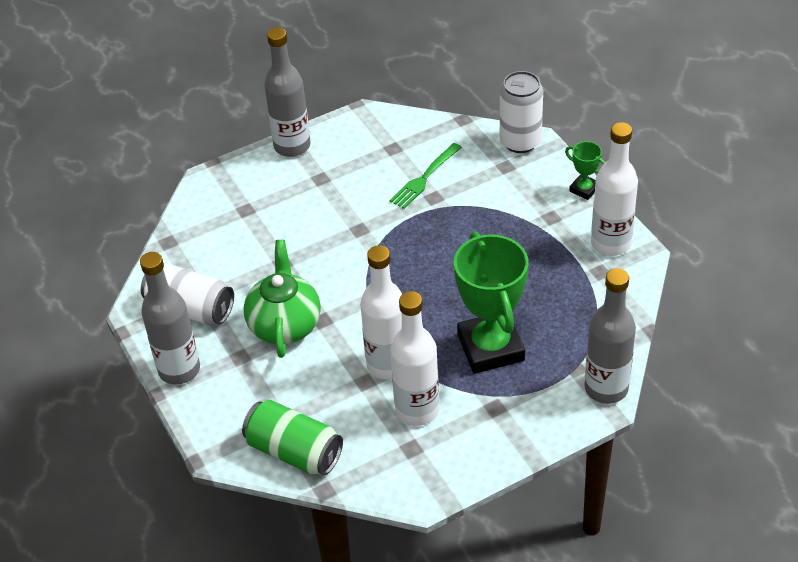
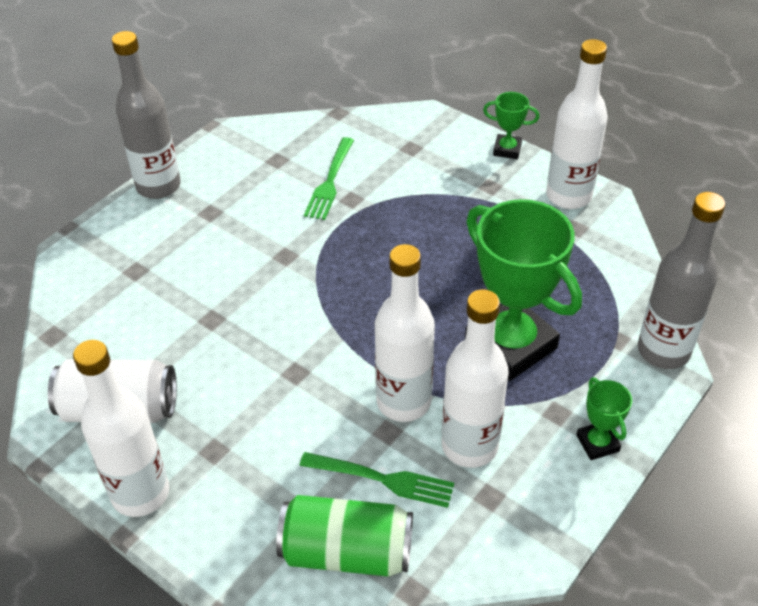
camera: 25 degrees left, 0 degrees up
grey bottle [140,252,200,385] -> white bottle [73,340,169,517]
green teapot [244,240,321,358] -> none
white can [500,71,543,153] -> none
none -> green fork [299,452,454,508]
none -> green trophy [576,378,632,460]

